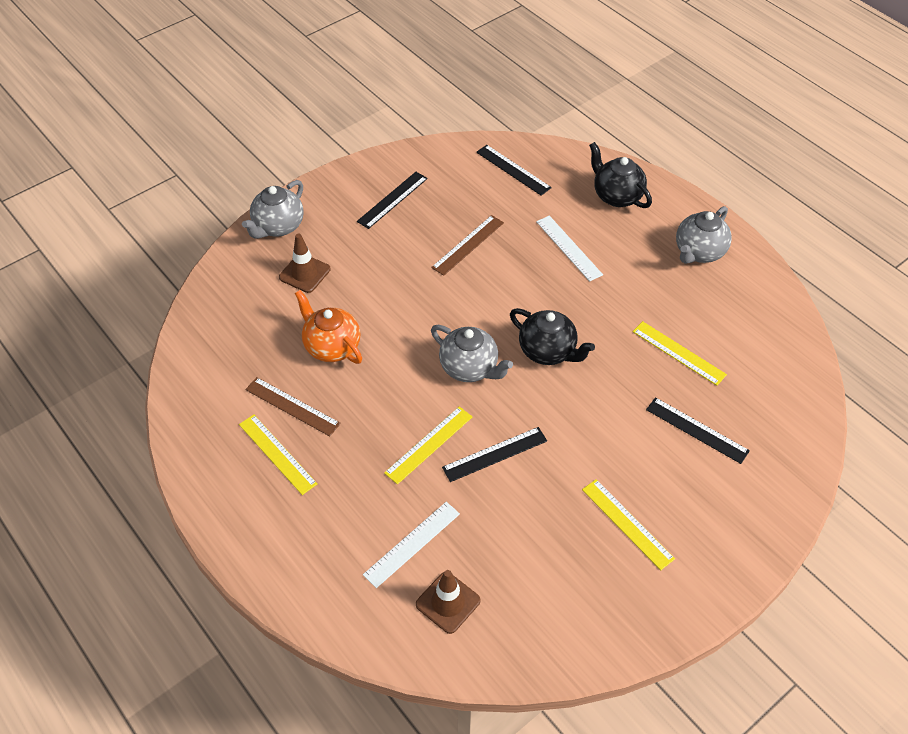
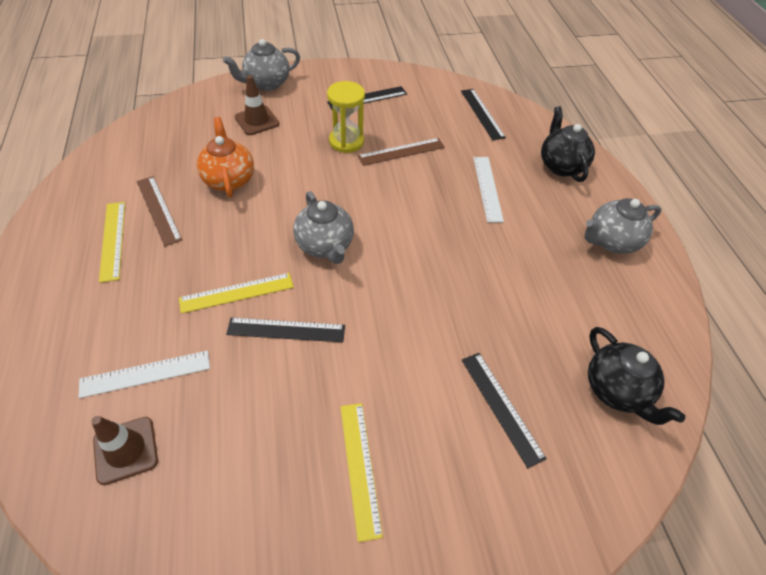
camera: 25 degrees right, 0 degrees up
black teapot [510,308,595,365] -> black teapot moved to [588,327,686,425]
yellow ruler [633,321,727,386] -> none
none -> yellow hourglass [327,81,365,153]

